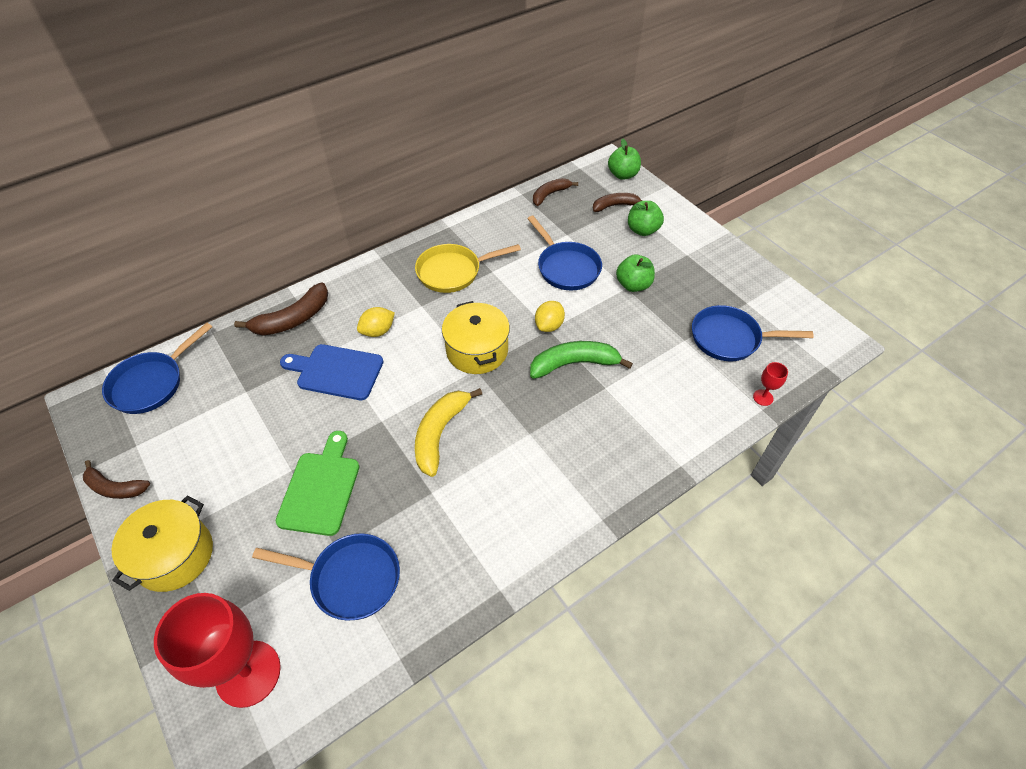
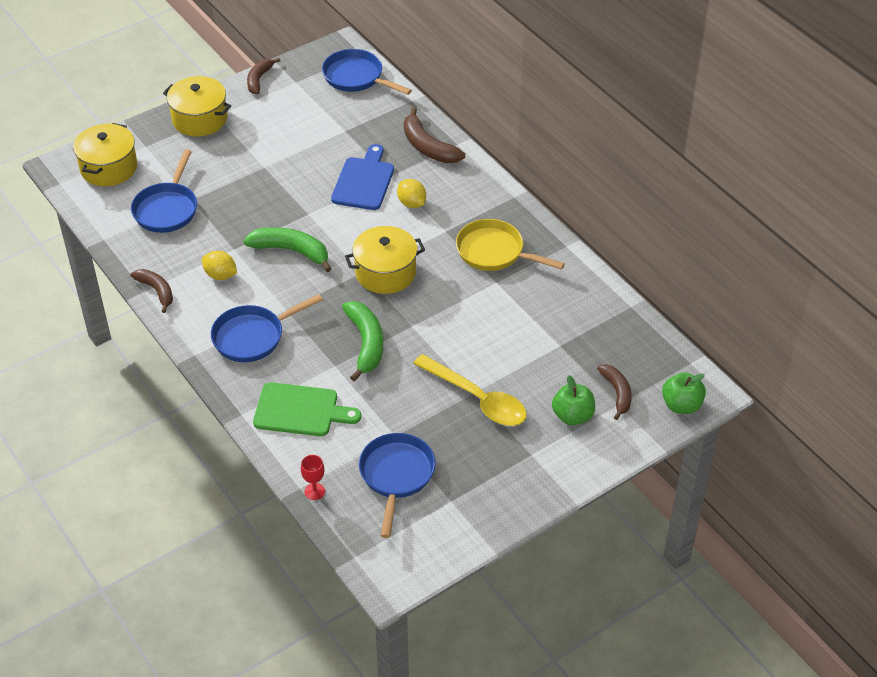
camera: 90 degrees right, 5 degrees down
red goblet [154,593,281,708] -> yellow pot [73,123,137,186]
green cutting board [276,431,359,536] -> green cutting board moved to [253,382,361,436]
yellow pan [415,244,521,293] -> yellow pan turned 45 degrees counterclockwise [456,219,565,271]
yellow banana [415,388,482,477] -> green banana [243,227,331,272]
blue pan [528,216,602,291] -> blue pan moved to [211,294,323,362]
brown banana [533,178,578,206] -> brown banana moved to [130,269,173,313]
yellow lemon [535,301,565,332] -> yellow lemon moved to [202,251,237,280]
green apple [616,254,655,292] -> yellow spoon [413,354,527,426]

